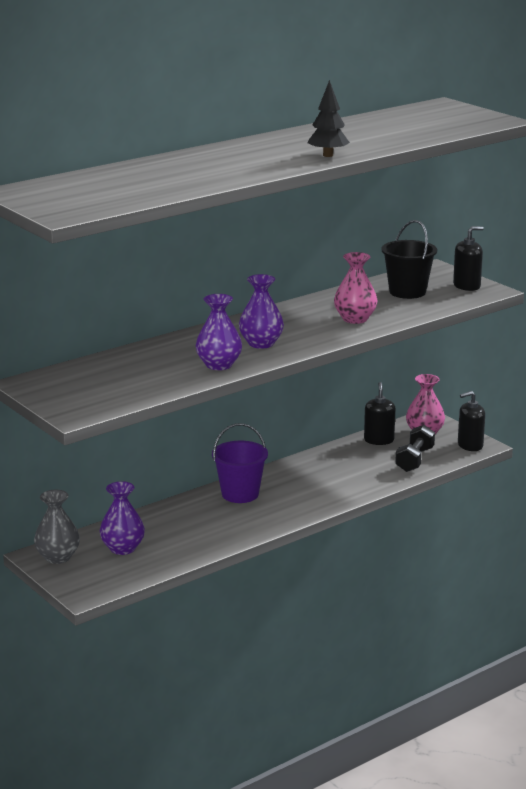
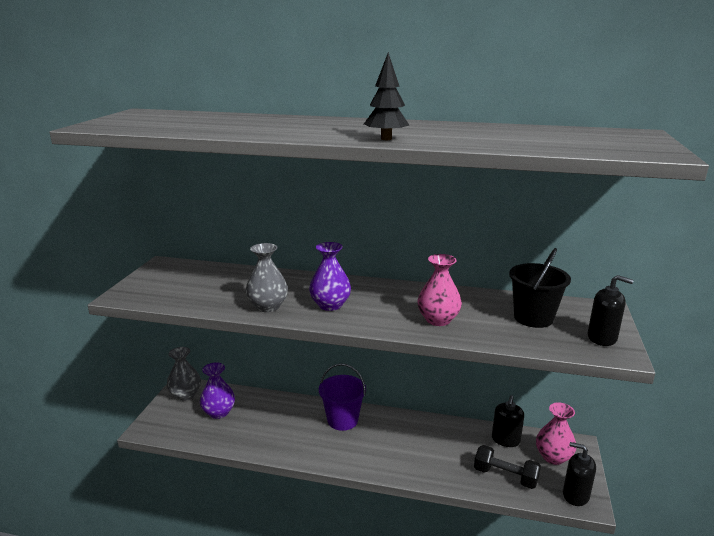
camera: 50 degrees right, 0 degrees up
purple vase [196,294,242,370] -> grey vase [245,243,288,312]
black soap dispenser [364,382,395,445] -> black soap dispenser turned 150 degrees clockwise [492,395,524,447]
black dumbbell [395,425,435,472] -> black dumbbell turned 45 degrees clockwise [474,445,541,489]

